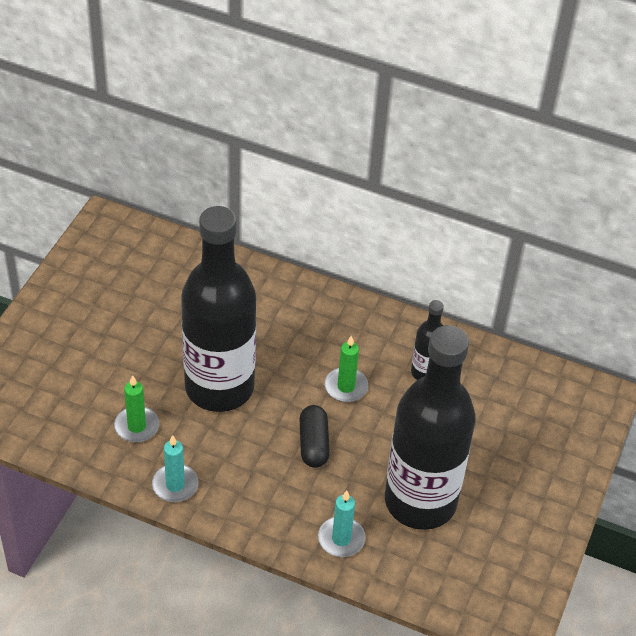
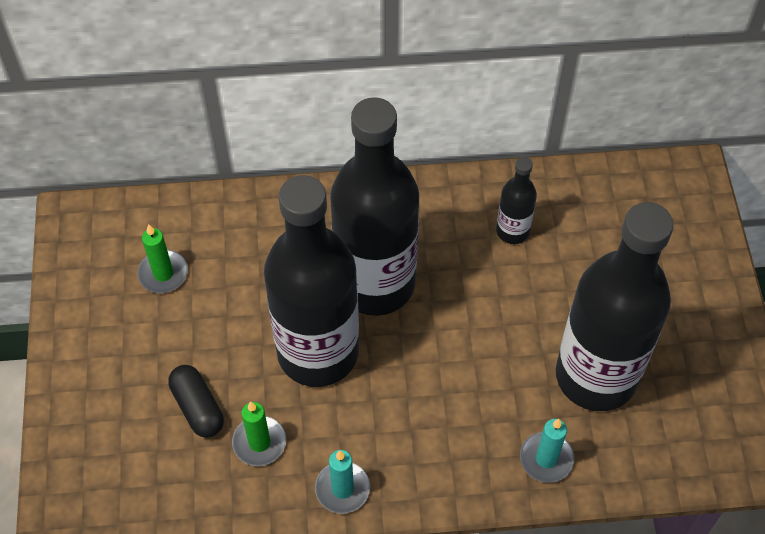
camera: 25 degrees left, 10 degrees up
black capsule [300,405,330,468] -> black capsule moved to [168,365,224,438]
green candle [325,336,368,402] -> green candle moved to [137,224,188,293]
none -> black bottle [330,97,419,316]

